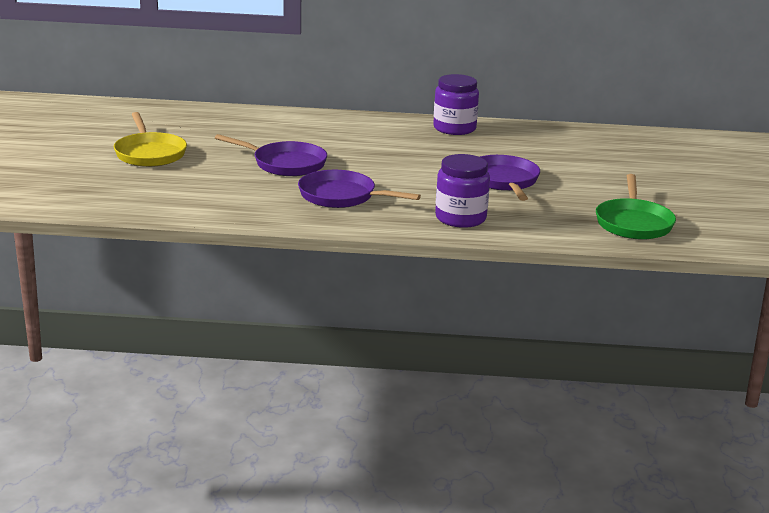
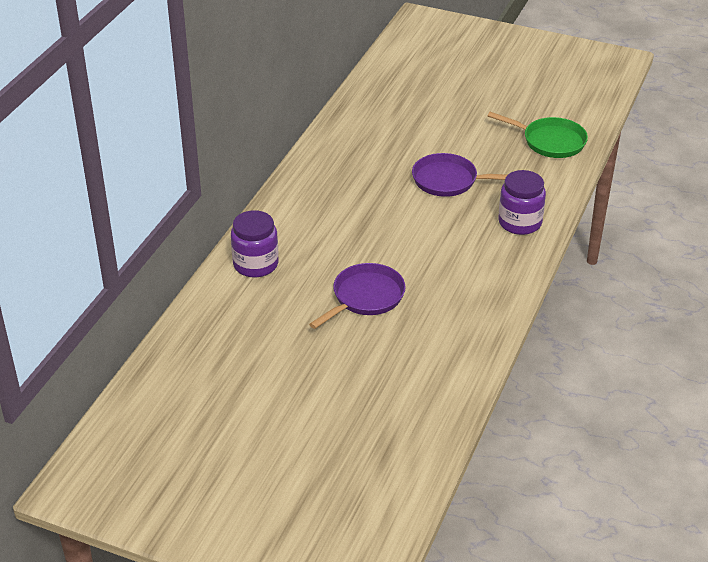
camera: 70 degrees left, 15 degrees up
yellow pan [114,112,187,167] -> none
purple pan [298,170,421,208] -> none
purple jar [433,74,479,135] -> purple jar moved to [231,210,278,277]

